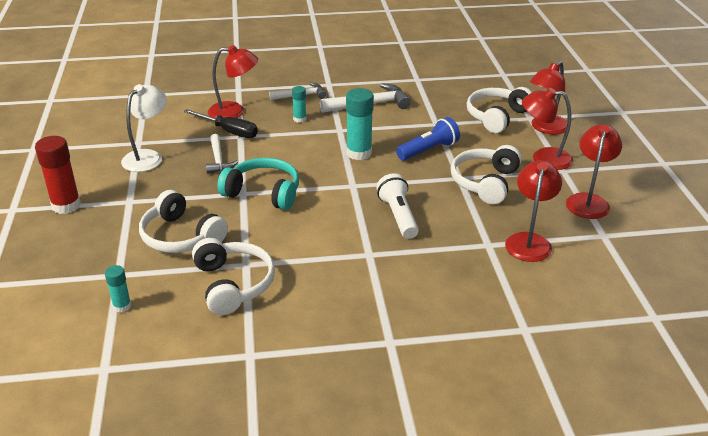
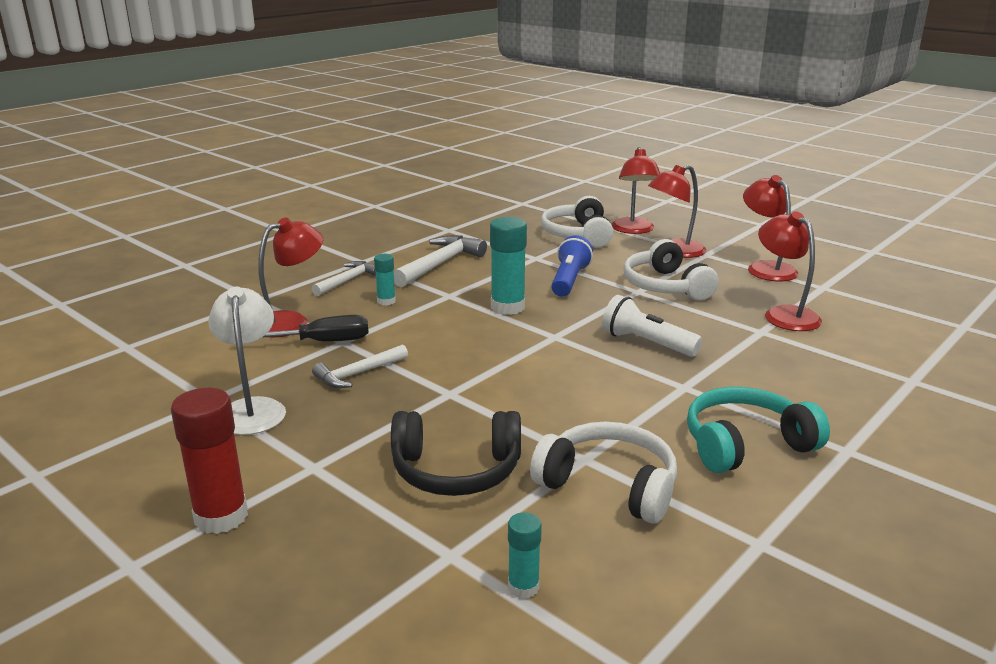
camera: 40 degrees left, 10 degrees down
white headphones [139,190,228,253] -> black headphones [391,411,521,496]
white hammer [206,134,238,174] -> white hammer turned 105 degrees clockwise [312,344,408,388]
turquoise headphones [217,158,299,210] -> turquoise headphones moved to [687,387,830,473]

